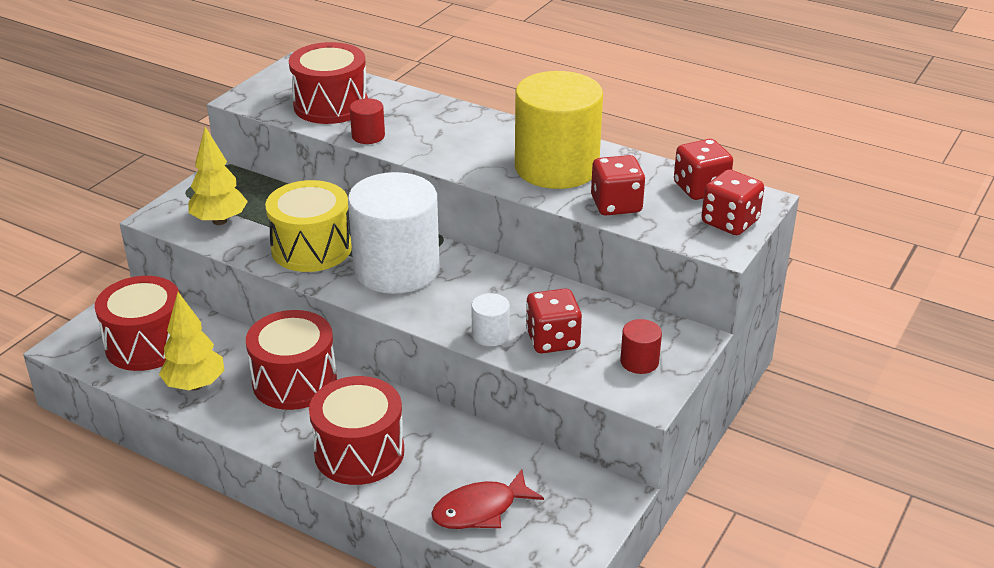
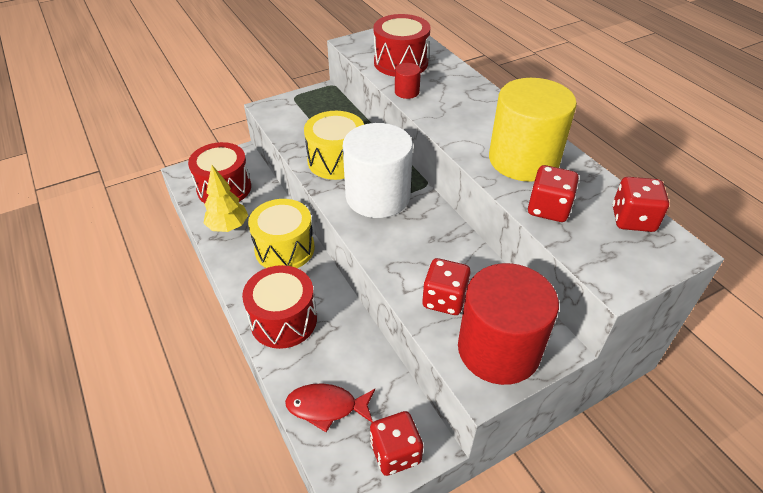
camera: 30 degrees right, 10 degrees up
yellow tree [188,127,248,225] -> none
red drum [246,310,337,410] -> yellow drum [248,199,315,268]
white cylinder [471,293,510,346] -> none
red cylinder [620,319,662,374] -> red cylinder [458,263,559,385], size x2.44
red dice [701,169,764,235] -> red dice moved to [370,411,423,476]

